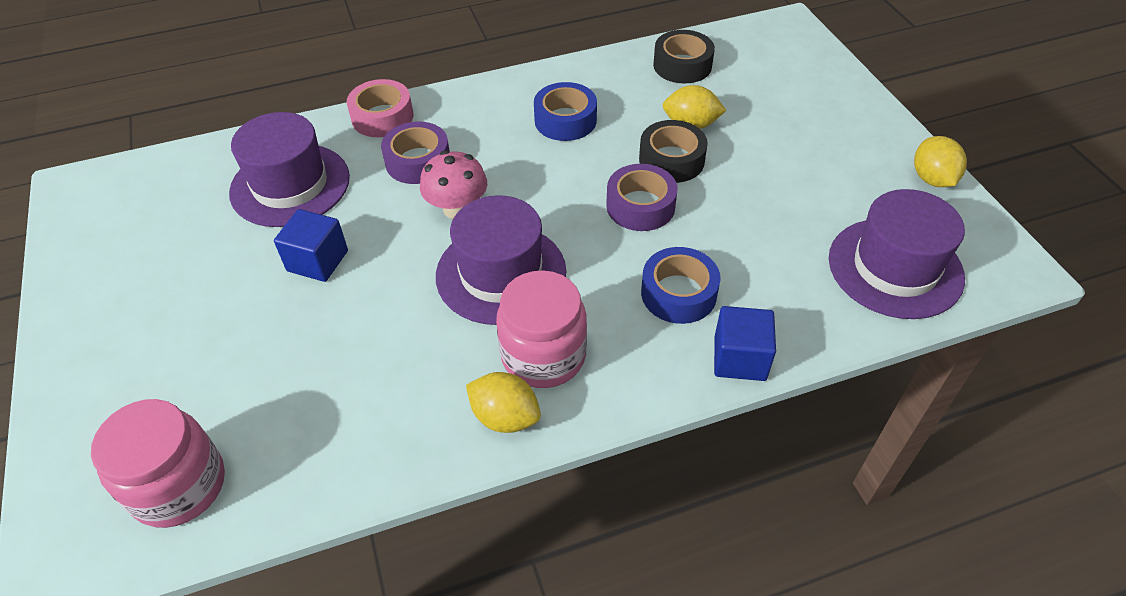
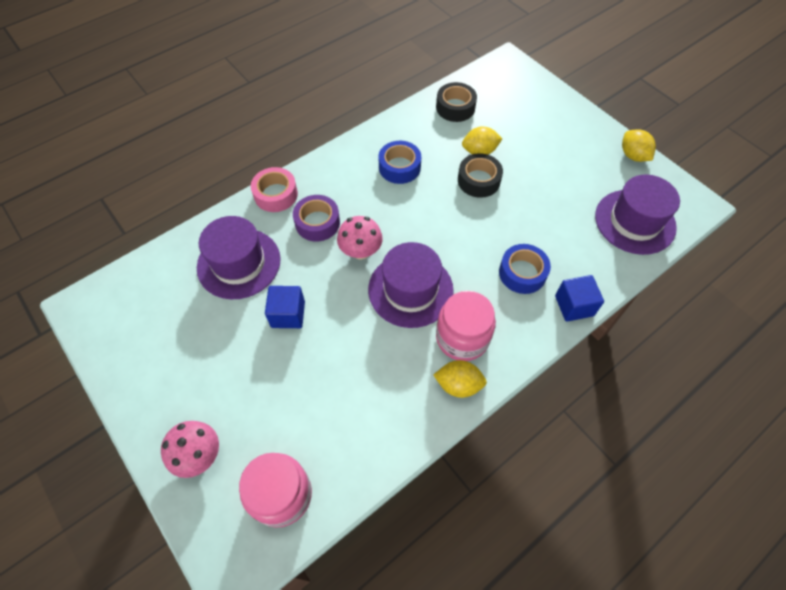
camera: 20 degrees left, 10 degrees up
purple tape [606,164,678,231] -> none
none -> pink mushroom [161,421,219,478]

